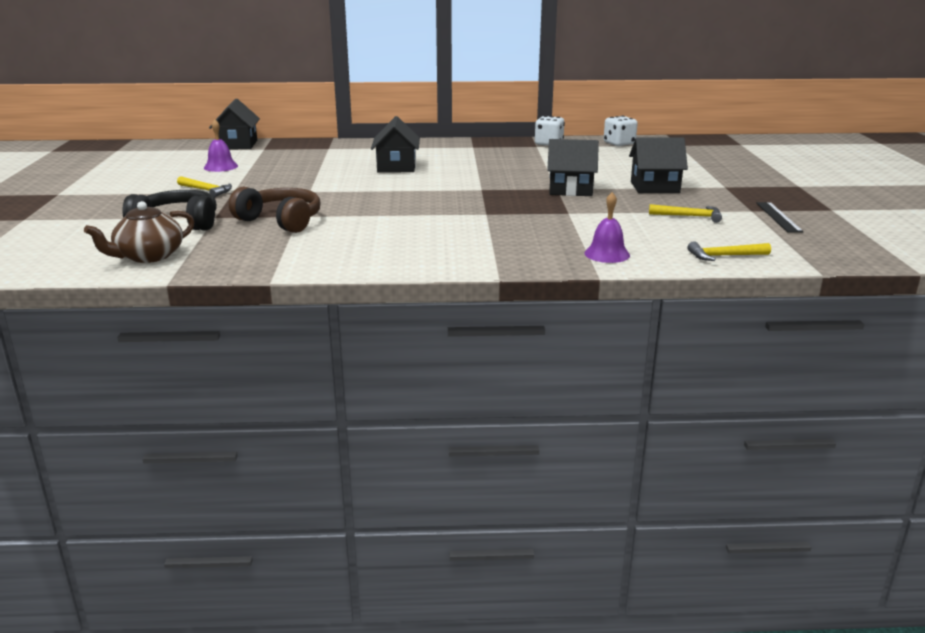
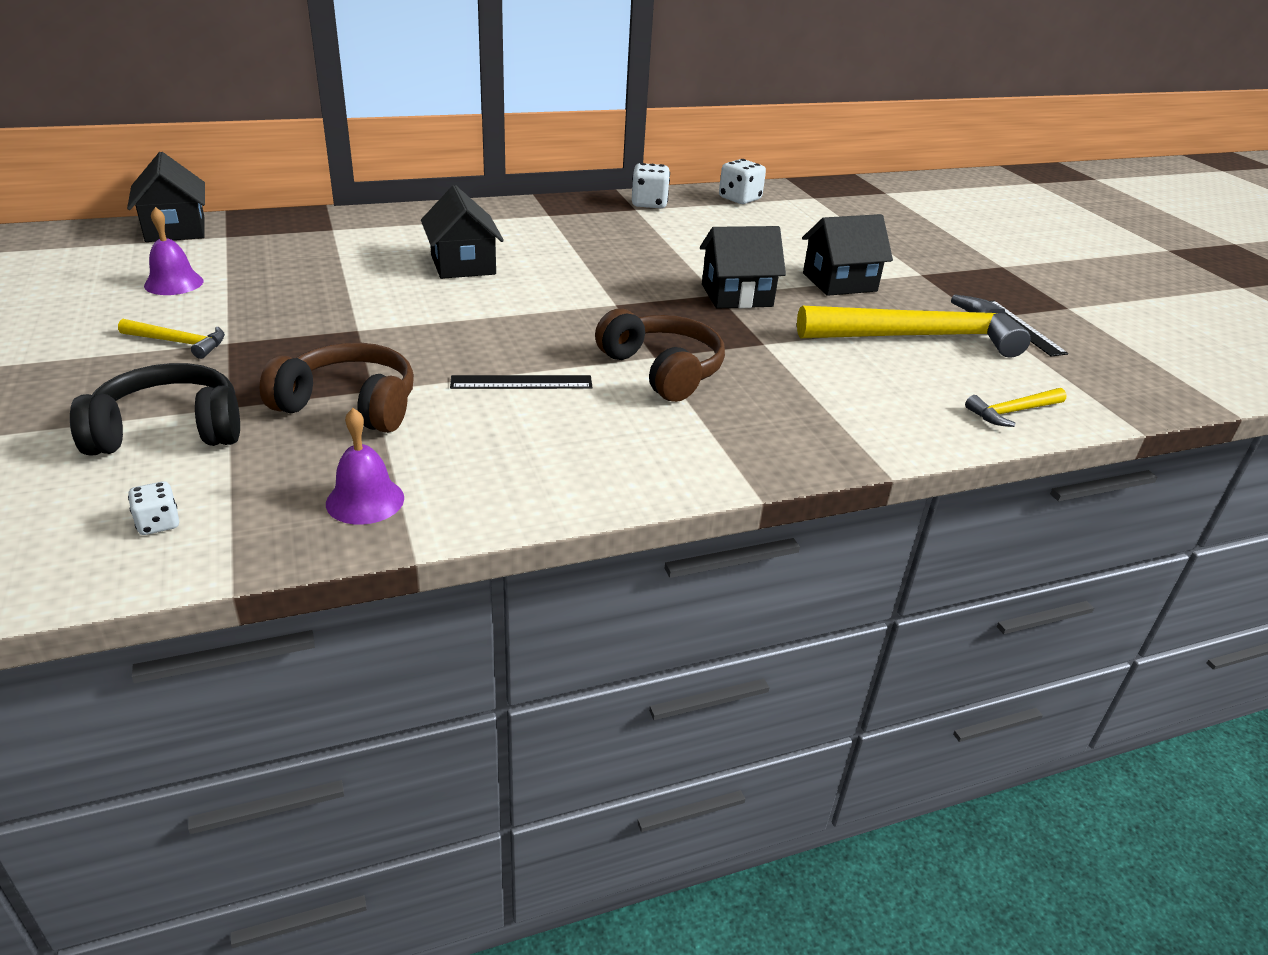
camera: 20 degrees left, 10 degrees up
brown teapot [84,201,194,263] -> white dice [128,481,179,535]
purple bell [584,192,630,263] -> purple bell moved to [326,408,404,525]
yellow hammer [649,204,722,223] -> yellow hammer [797,294,1031,358], size x2.30
none -> black ruler [450,375,593,389]
none -> brown headphones [595,308,725,402]

